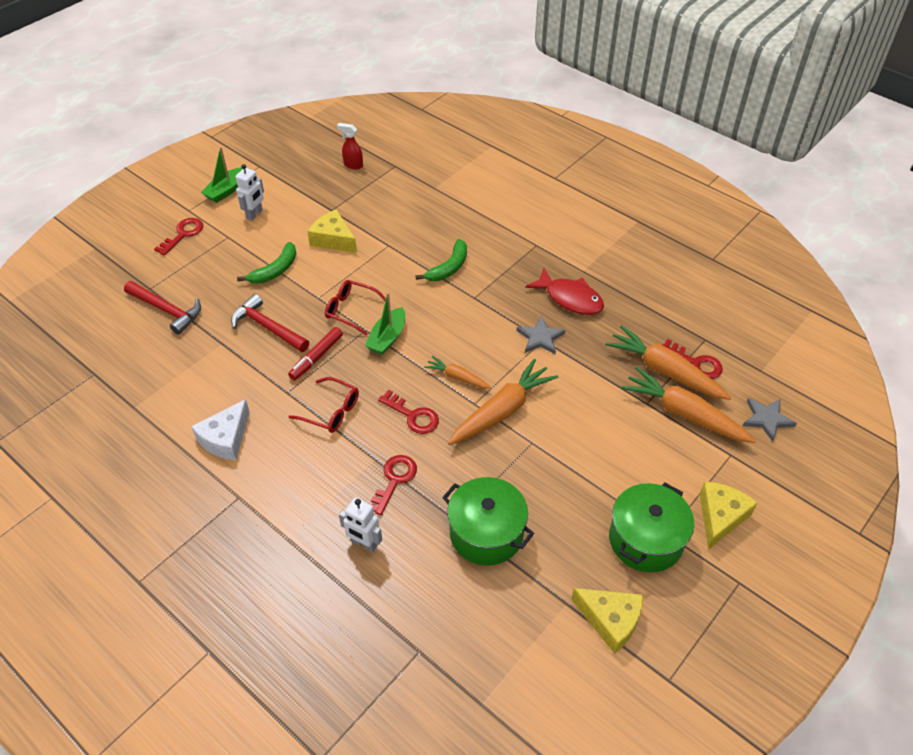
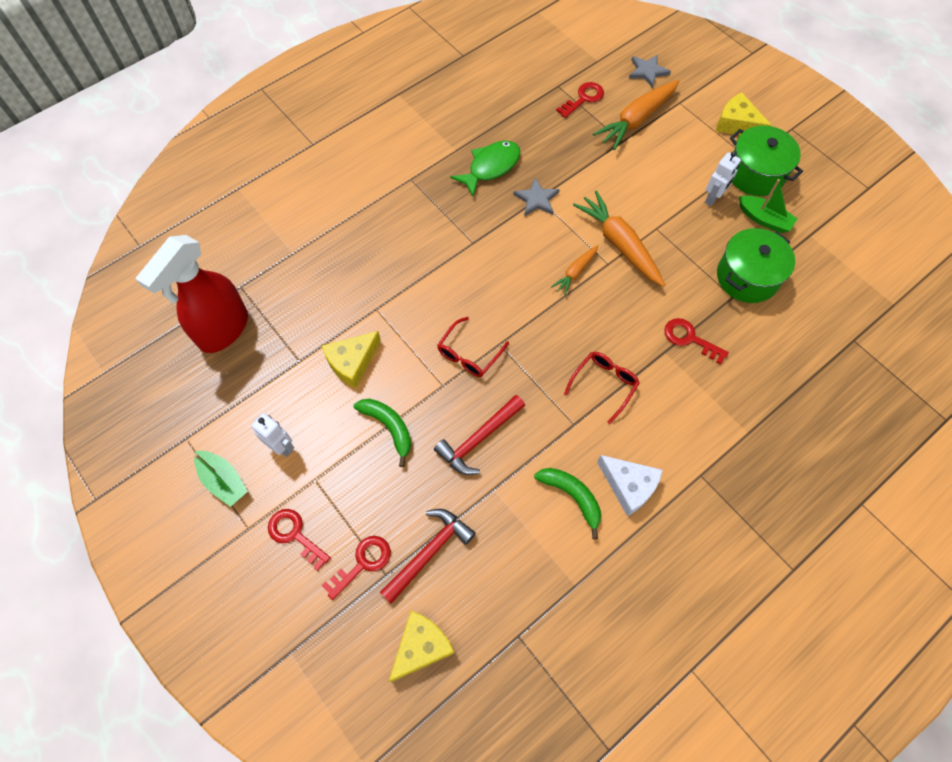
camera: 80 degrees left, 15 degrees up
red marker [288,327,343,380] -> none
red spray bottle [337,123,363,170] -> red spray bottle [136,235,248,353], size x2.42
white robot [339,497,382,553] -> white robot moved to [705,152,741,206]
green boat [365,293,405,355] -> green boat moved to [739,179,798,233]
red key [378,390,439,434] -> red key moved to [322,536,391,600]
green banana [416,239,467,281] -> green banana moved to [534,468,601,539]
red fish [525,268,604,315] -> green fish [450,141,520,196]
yellow cheese [571,588,643,654] -> yellow cheese moved to [389,611,455,682]
orange carrot [605,325,731,400] -> none

